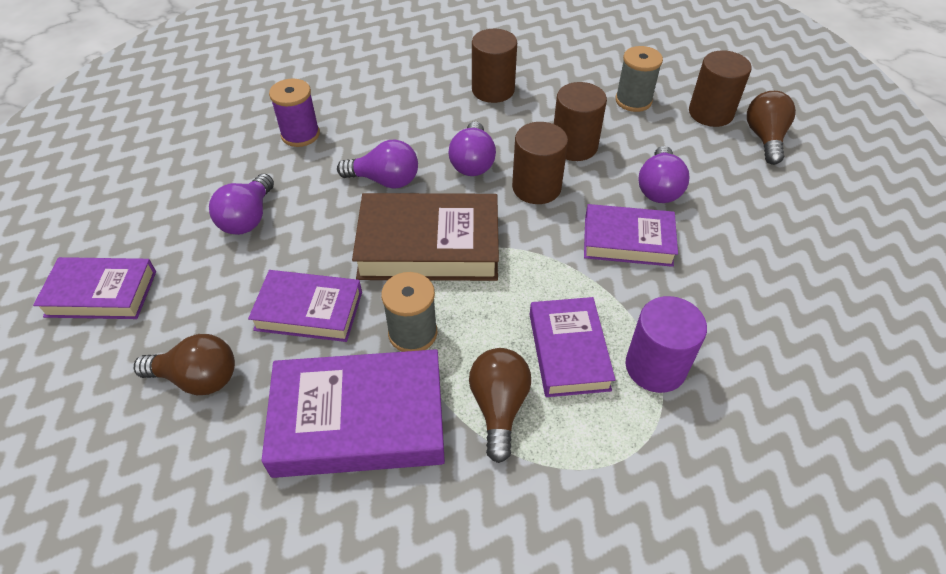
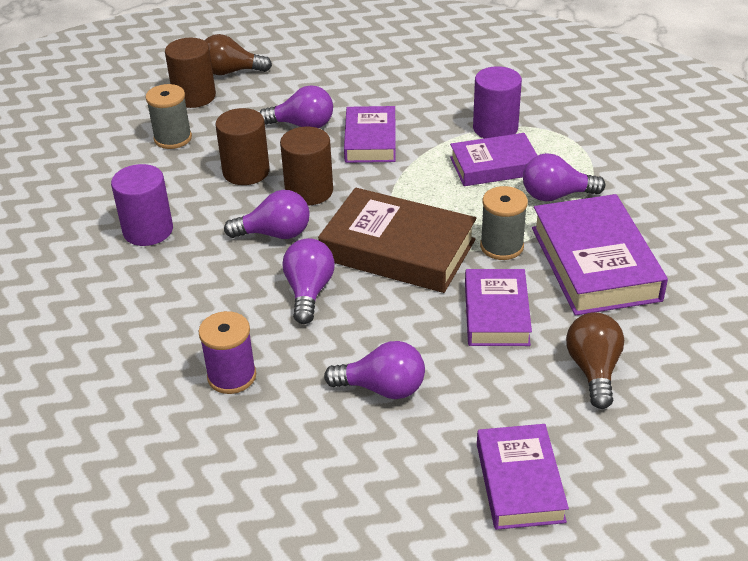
camera: 95 degrees left, 10 degrees down
brown book [352,193,499,281] -> brown book turned 60 degrees counterclockwise [318,188,476,293]
brown light bulb [469,348,531,463] -> purple light bulb [523,153,605,201]
brown cylinder [472,29,517,103] -> purple cylinder [111,164,173,246]

